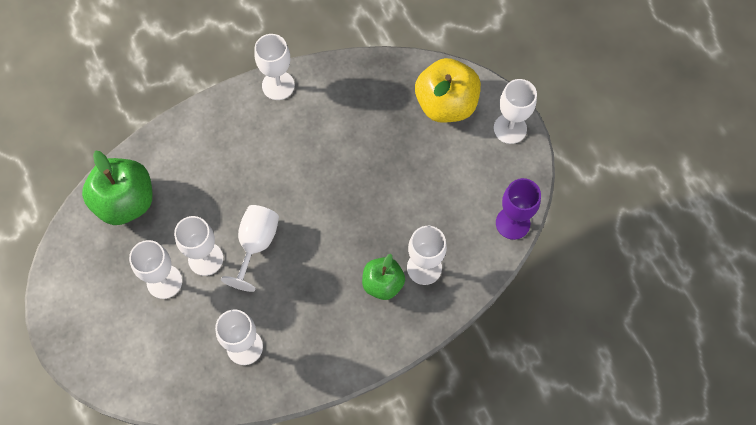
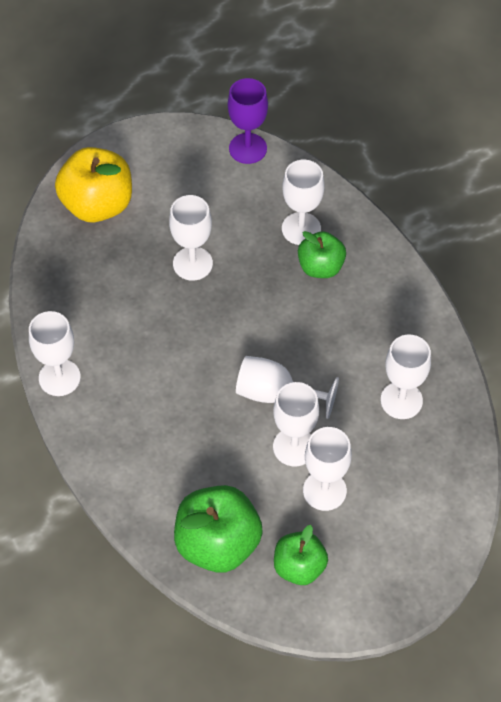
camera: 90 degrees left, 10 degrees down
white goblet [494,79,537,144] -> white goblet moved to [169,195,213,281]
none -> green apple [274,525,328,585]

